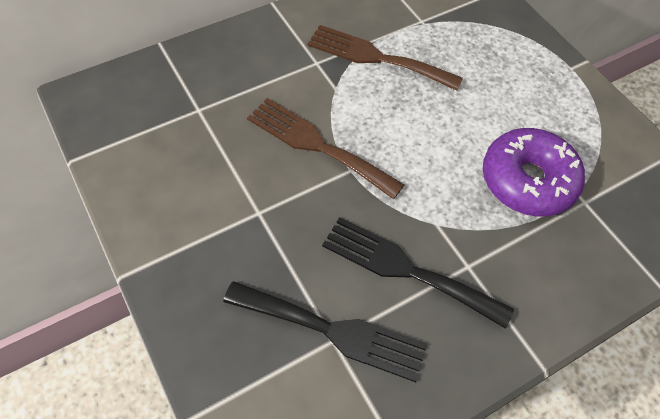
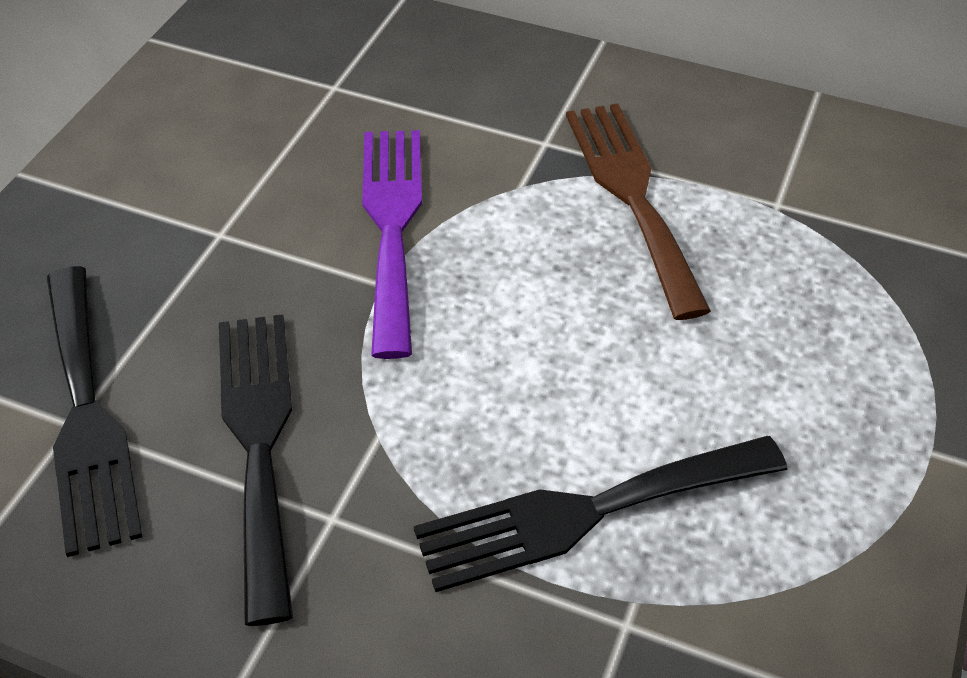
camera: 55 degrees right, 10 degrees down
brown fork [247,98,404,199] -> purple fork [362,130,422,359]
purple donut [483,128,585,217] -> black fork [414,436,787,592]

